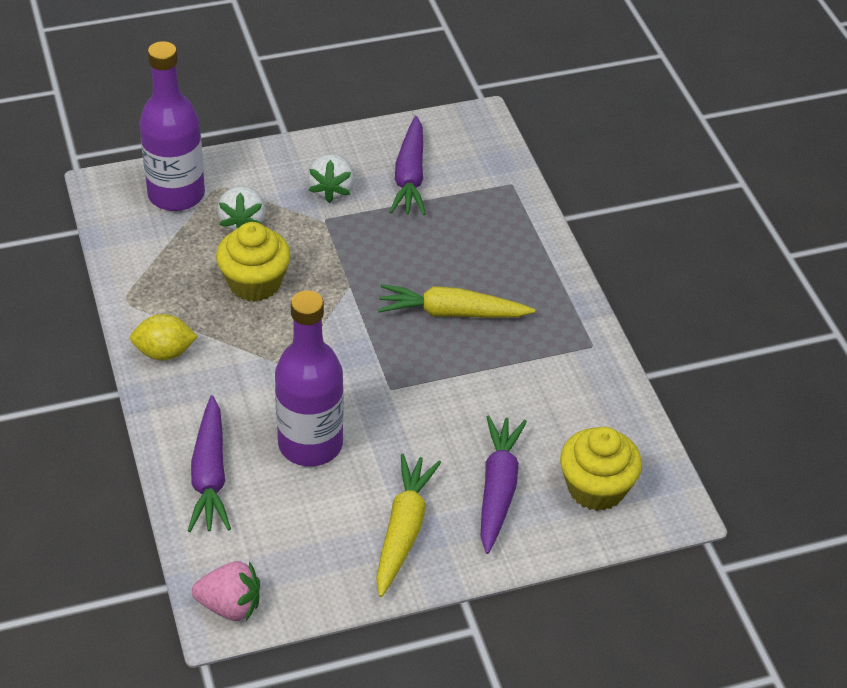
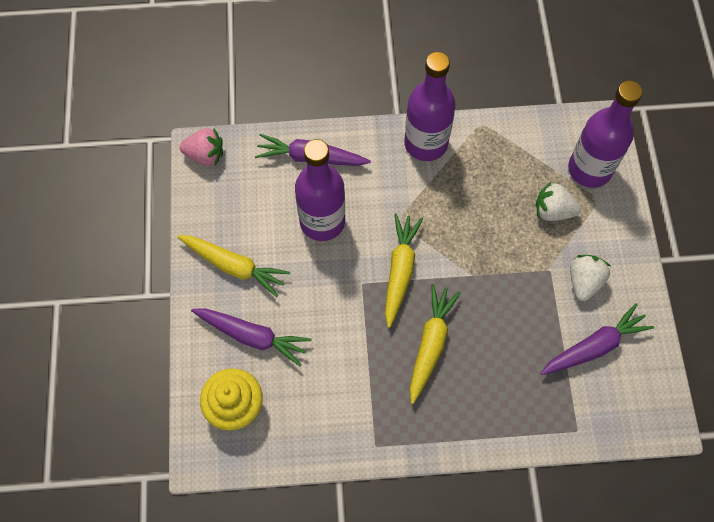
camera: 105 degrees right, 20 degrees up
yellow lemon [130,314,198,361] -> purple bottle [404,52,456,161]
pink strawberry [192,561,260,621] -> pink strawberry turned 105 degrees counterclockwise [180,128,223,166]
yellow cupcake [216,222,291,302] -> none
white strawberry [307,154,355,203] -> white strawberry turned 90 degrees clockwise [570,255,611,301]
purple carrot [390,116,426,215] -> purple carrot turned 135 degrees clockwise [541,303,654,375]
none -> yellow carrot [385,214,423,328]

